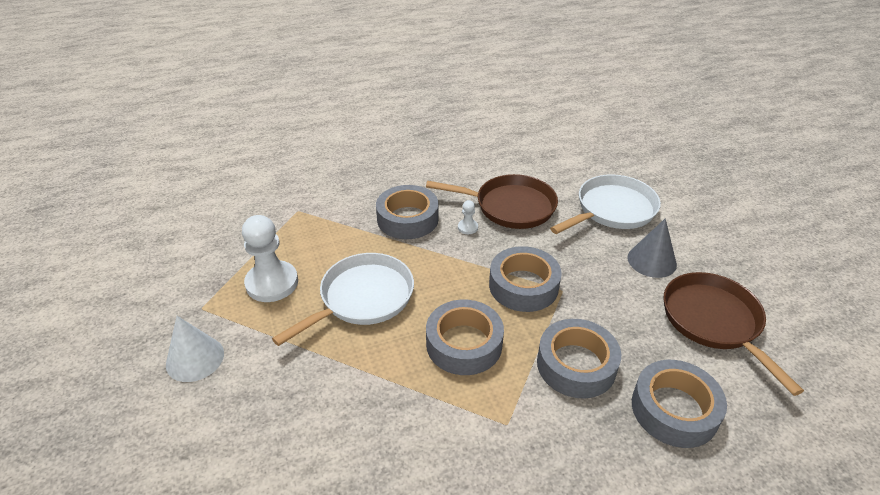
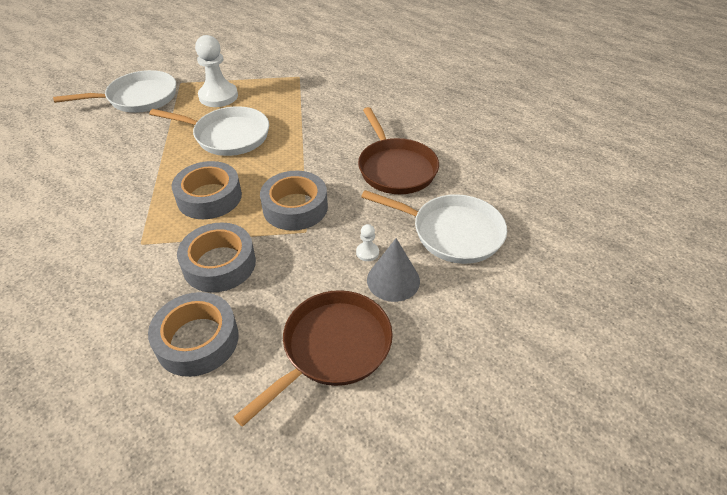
camera: 60 degrees right, 5 degrees up
white cone [166,316,224,382] -> white pan [53,70,176,113]
grey tape [376,185,439,239] -> none
white pawn [458,200,478,234] -> white pawn moved to [356,224,379,261]

